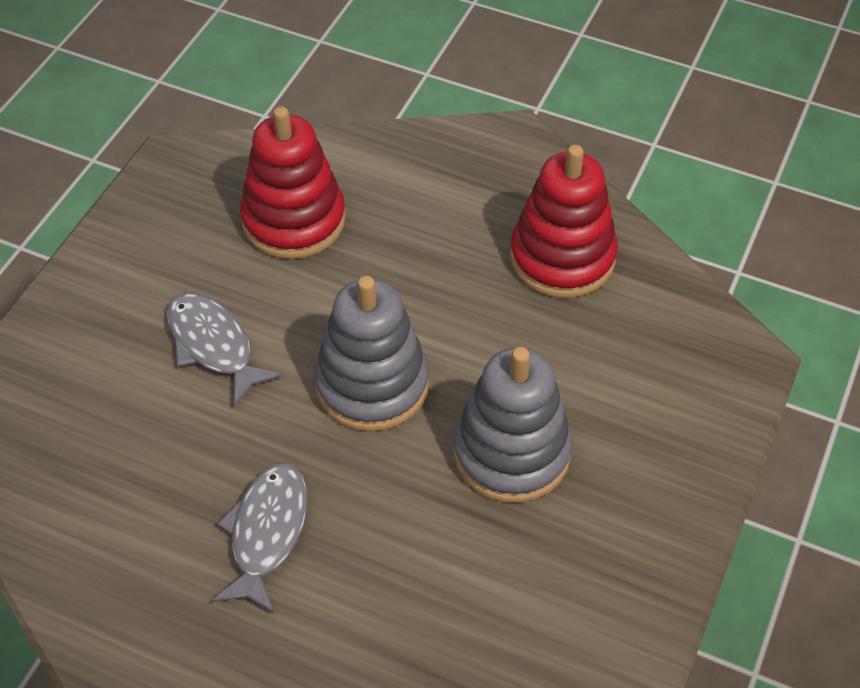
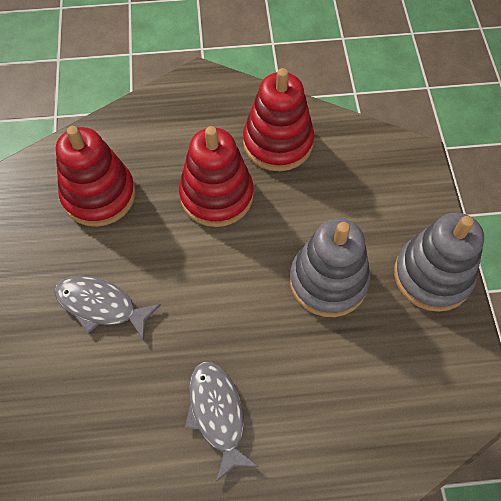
camera: 30 degrees left, 10 degrees up
grey stacking toy [314,276,429,432] -> grey stacking toy moved to [394,212,484,312]
none -> red stacking toy [179,126,254,227]

